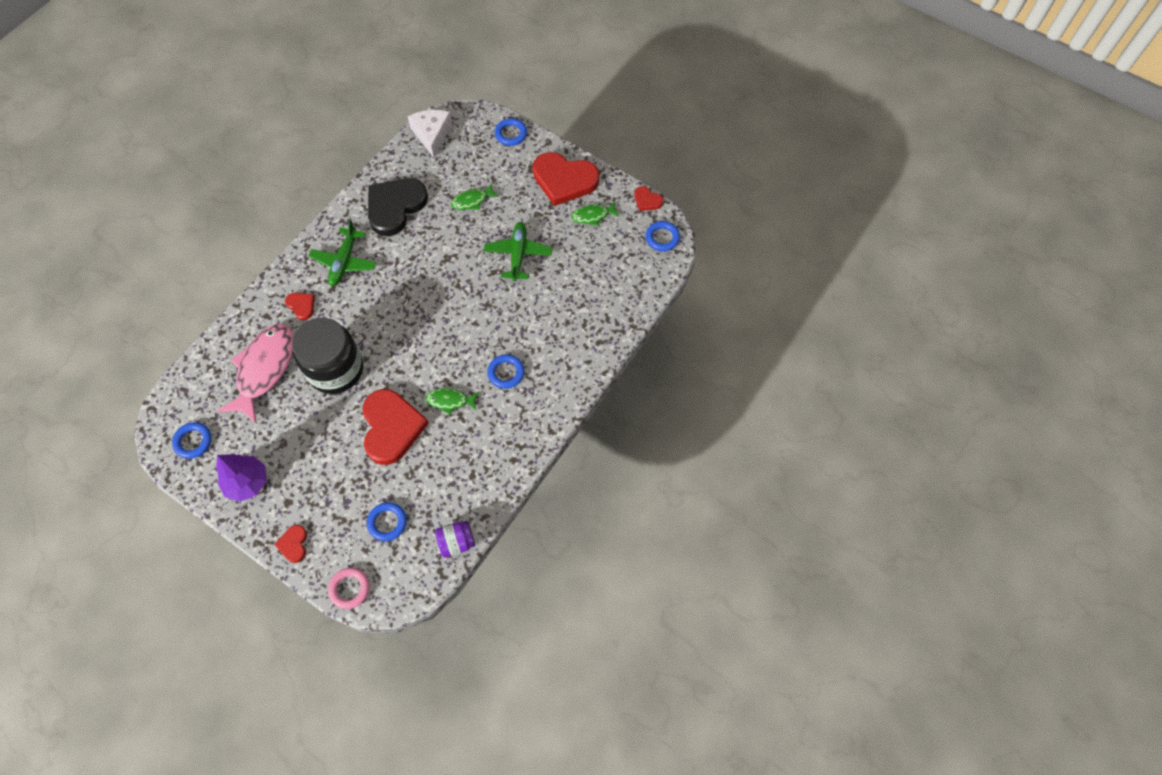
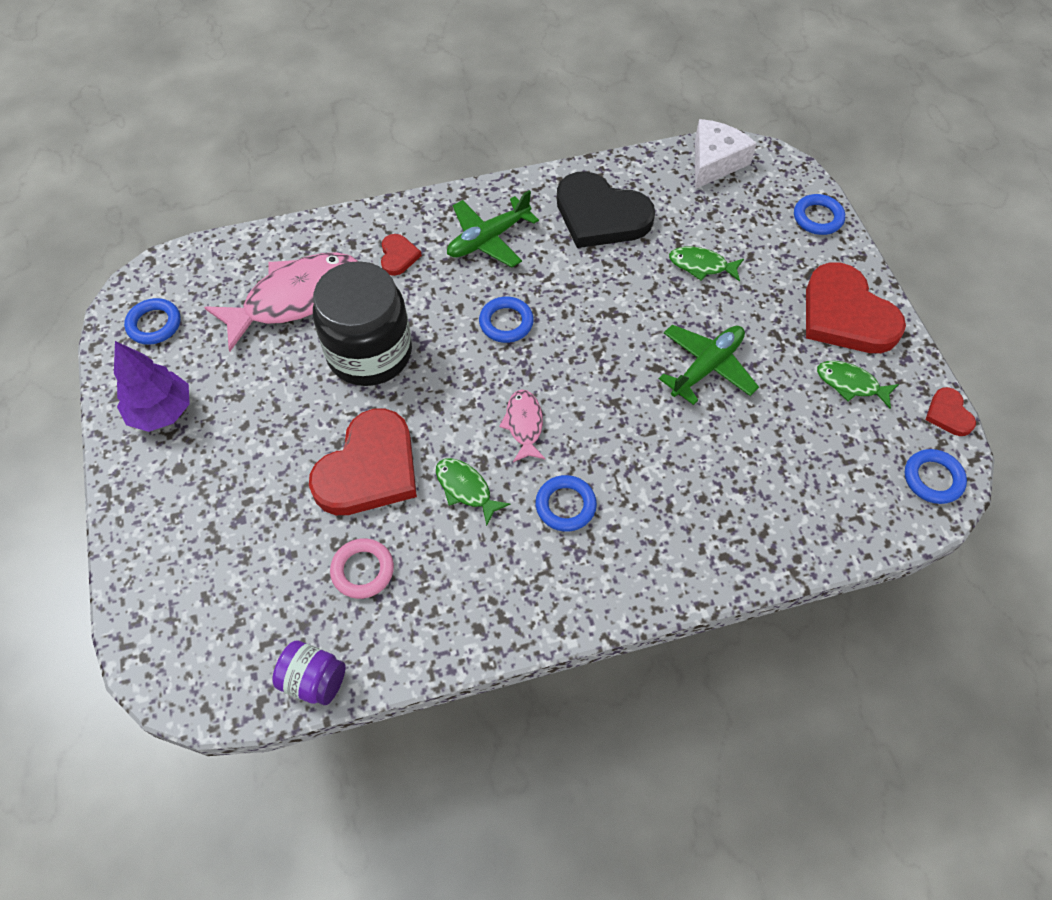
camera: 40 degrees right, 5 degrees down
red heart [274,525,307,563] -> none
pink ring [328,568,370,609] -> pink ring moved to [330,538,394,599]
blue ring [367,502,407,541] -> blue ring moved to [479,297,534,343]
black heart [368,178,428,236] -> black heart turned 135 degrees counterclockwise [557,171,655,248]
none -> pink fish [499,389,546,462]

